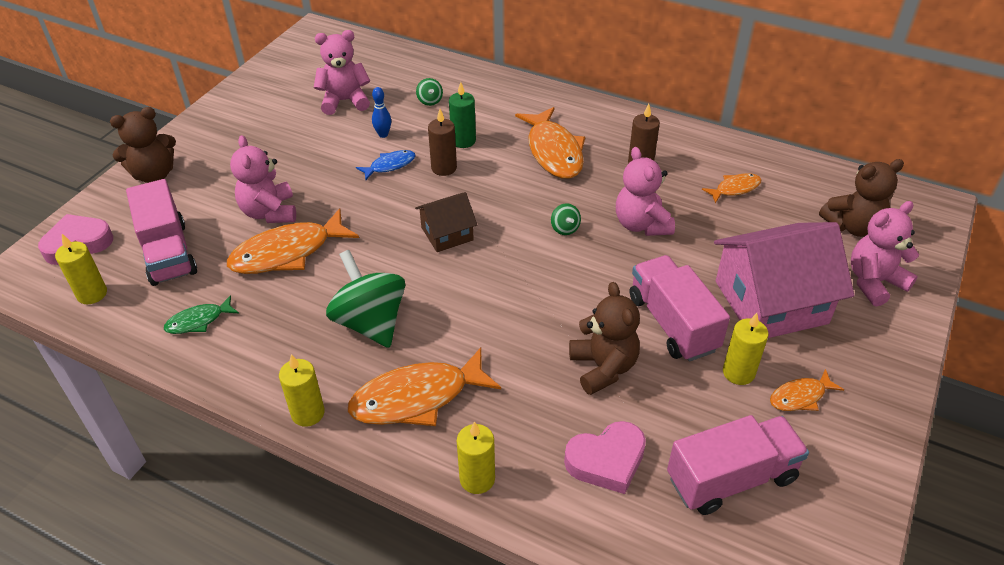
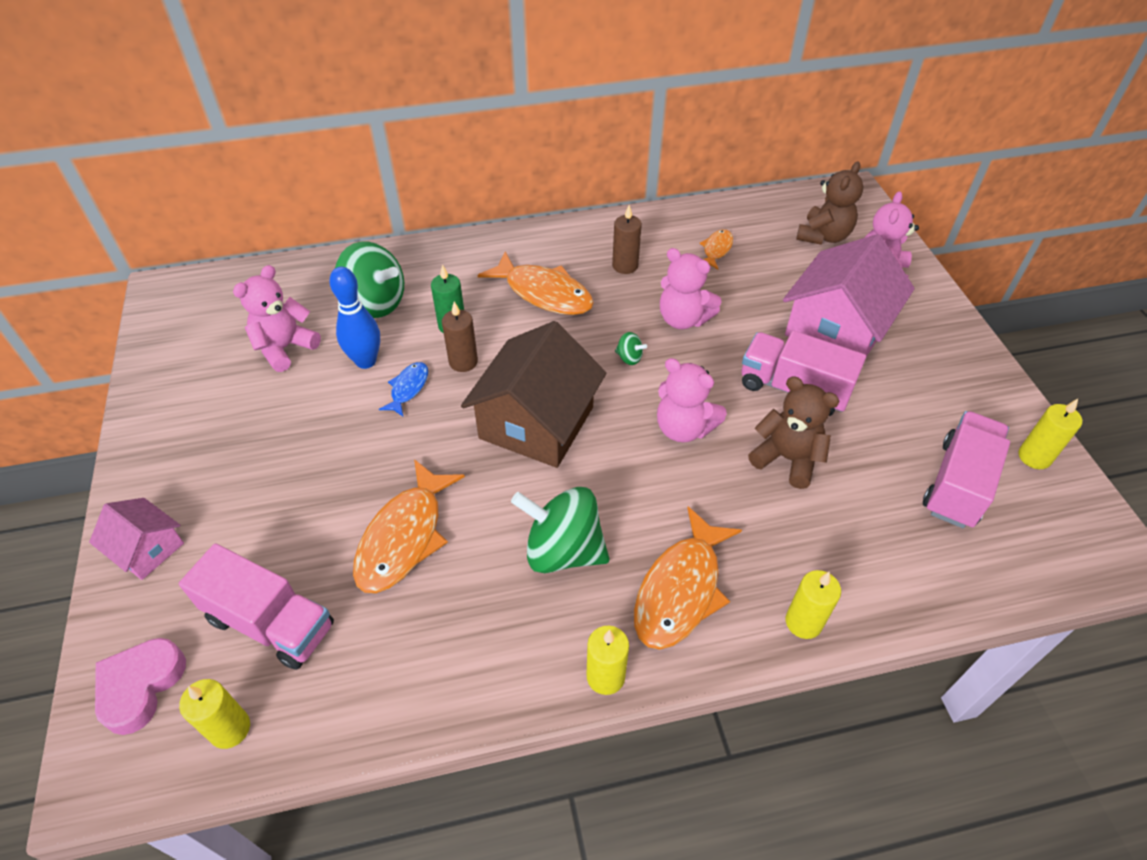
camera: 40 degrees left, 5 degrees up
brown teddy bear [110,107,176,183] -> pink house [89,498,184,580]
green fish [164,295,239,334] -> none
pink teddy bear [230,135,296,223] -> pink teddy bear moved to [657,358,727,442]
blue bowling pin [372,87,391,138] -> blue bowling pin [330,267,380,369], size x1.81
brown house [415,192,477,252] -> brown house [461,321,606,468], size x1.92
green spinning top [416,78,443,106] -> green spinning top [335,242,404,318], size x2.39
pink heart [564,421,646,494] -> none
yellow candle [723,313,769,385] -> yellow candle moved to [1018,399,1082,469]
orange fish [770,369,844,411] -> none

